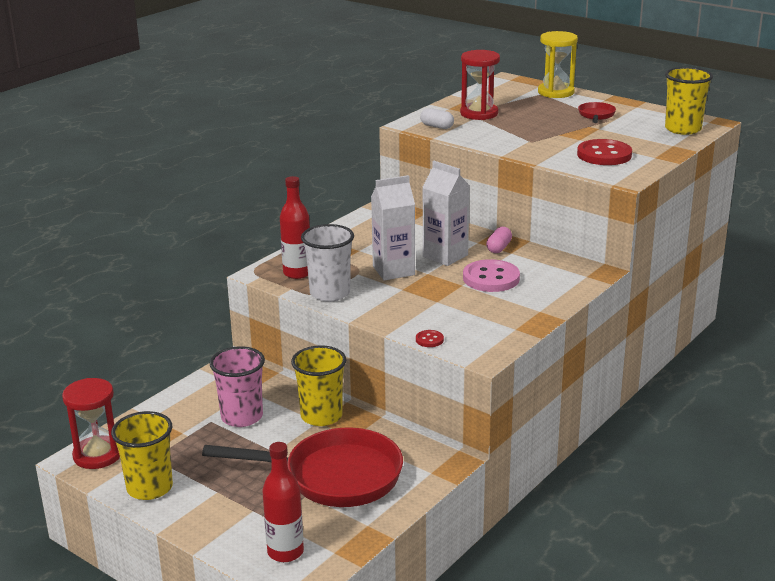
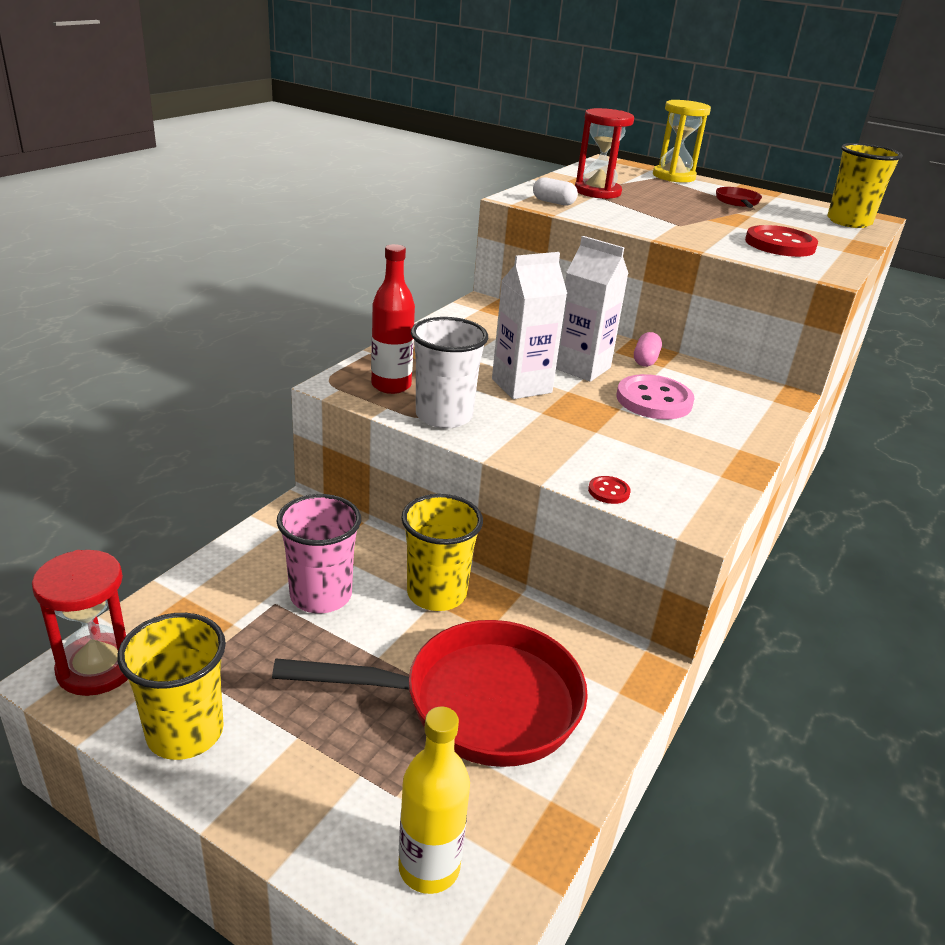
camera: 10 degrees left, 5 degrees up
red bottle [262,442,304,562] -> yellow bottle [398,707,470,894]

